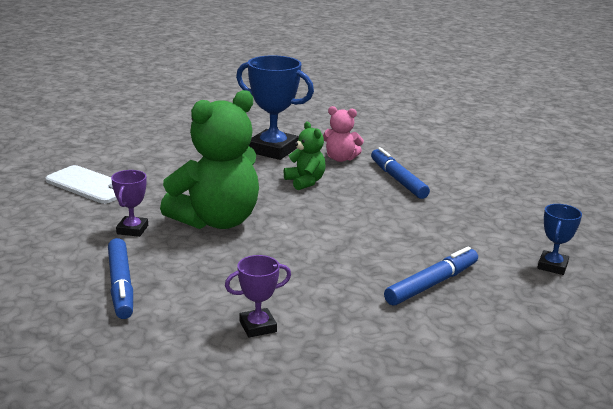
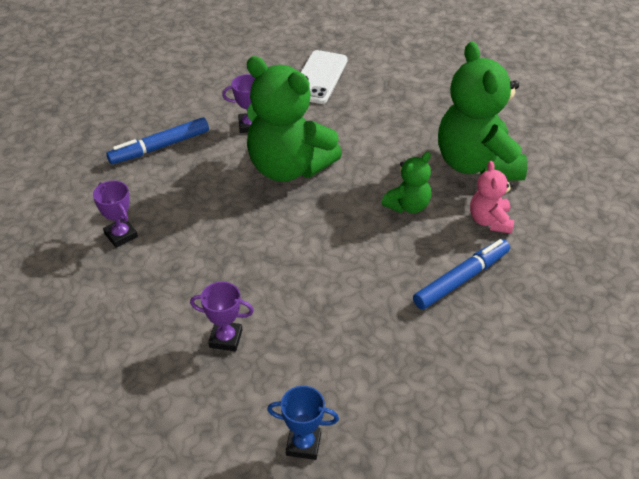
camera: 75 degrees right, 20 degrees up
blue trophy [236,55,314,160] -> green teddy bear [438,42,527,180]
blue marker [384,247,478,306] -> purple trophy [190,281,254,351]

